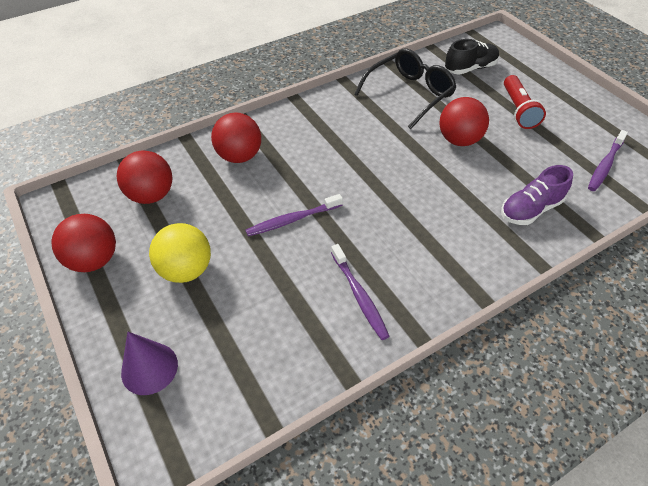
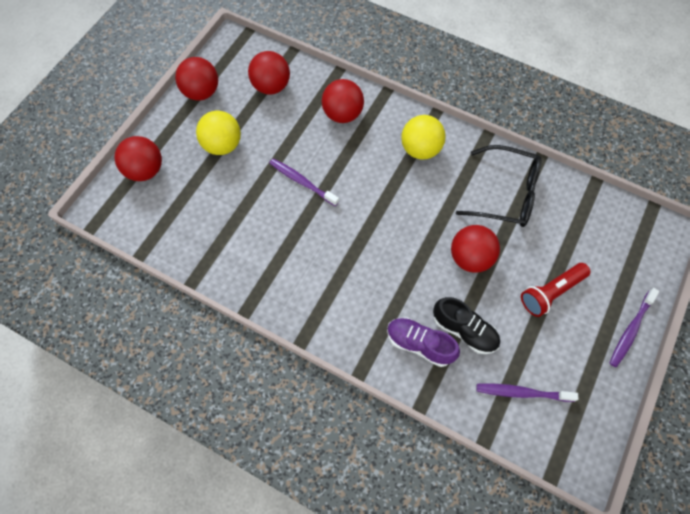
camera: 60 degrees right, 15 degrees up
purple cone [121,332,178,395] -> red ball [115,136,162,181]
purple toothbrush [331,244,389,340] -> purple toothbrush moved to [610,288,659,367]
black shoe [445,39,499,75] -> black shoe moved to [433,297,500,354]
none -> yellow ball [401,115,446,159]

